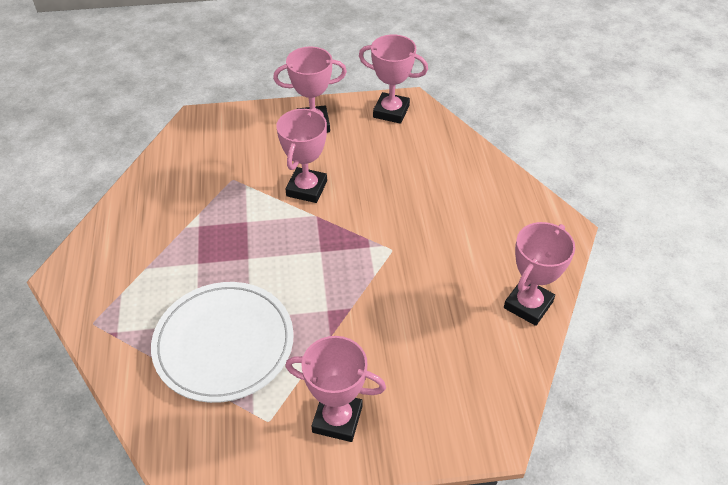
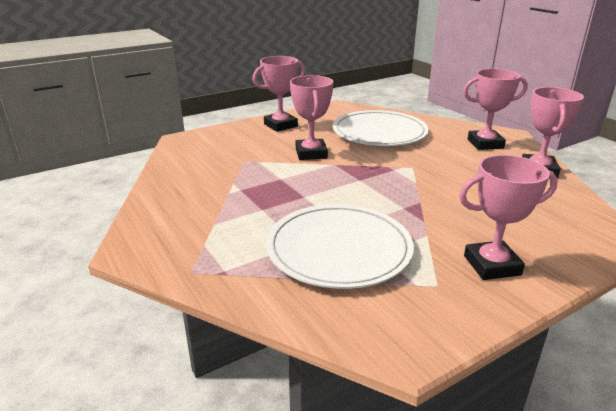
camera: 25 degrees left, 20 degrees down
pink trophy [359,35,428,124] -> pink trophy moved to [463,69,528,150]
none -> white plate [333,110,429,146]

